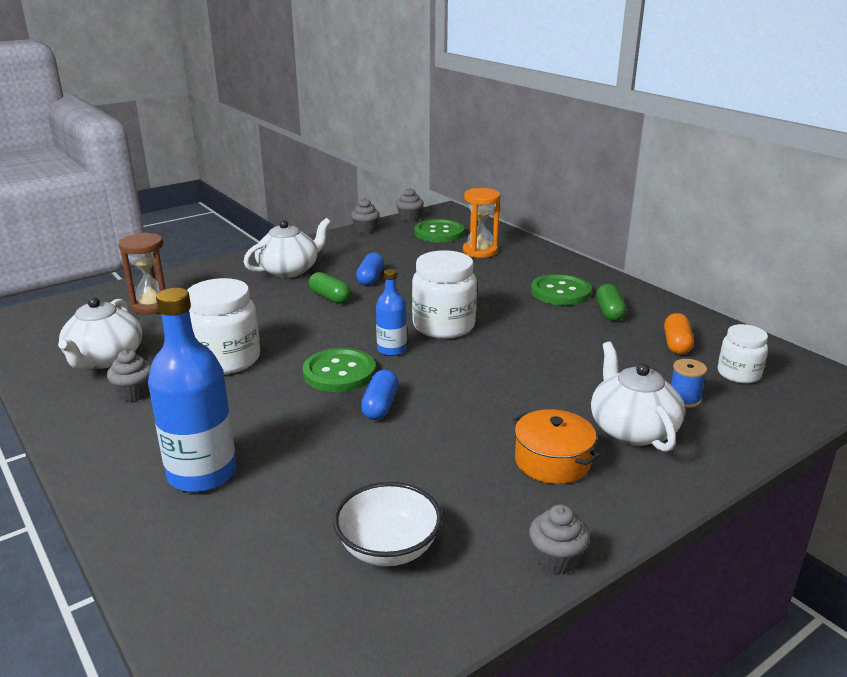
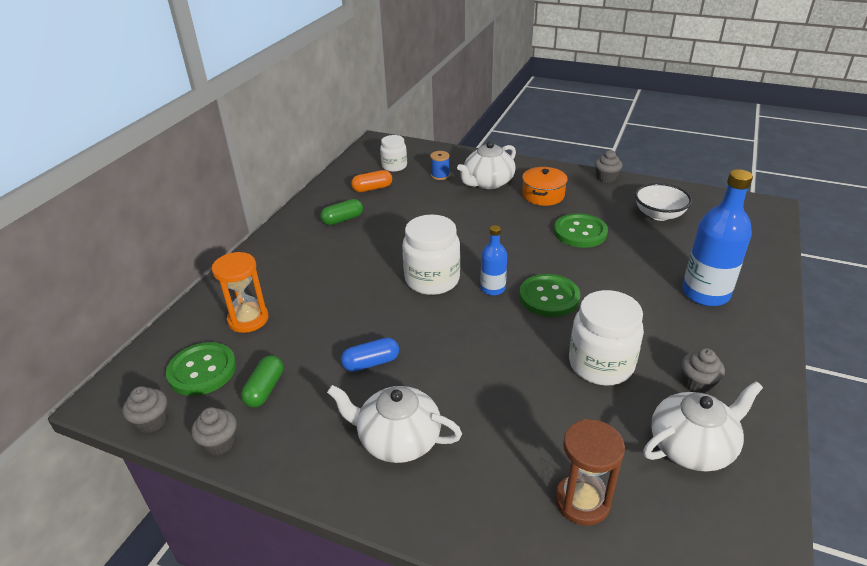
camera: 120 degrees left, 10 degrees up
green capsule [309,272,351,304] -> green capsule moved to [241,355,283,407]
blue capsule [361,370,398,420] -> none
green button [531,274,592,305] -> green button moved to [554,213,608,248]

